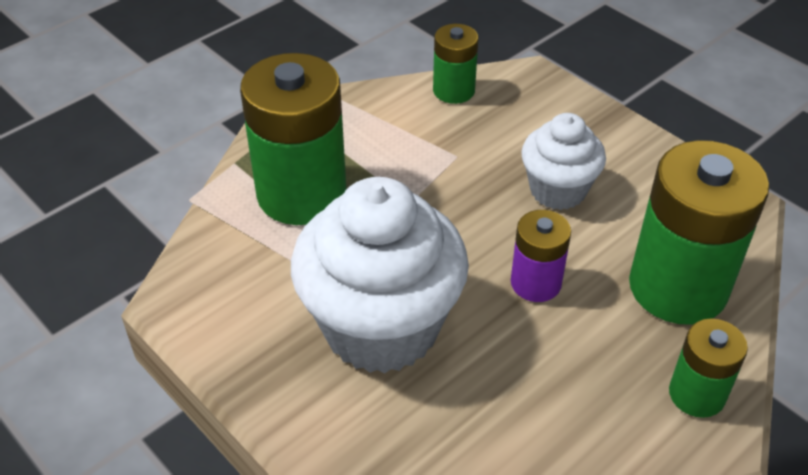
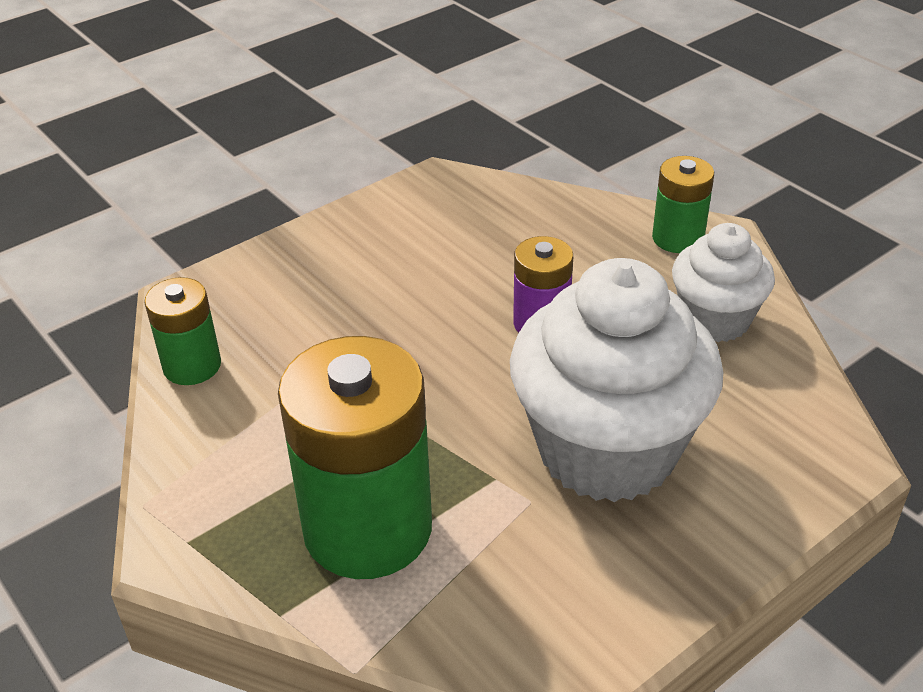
camera: 85 degrees left, 5 degrees down
white cupcake [521,113,606,210] -> white cupcake moved to [672,223,775,342]
green battery [629,140,769,325] -> none

